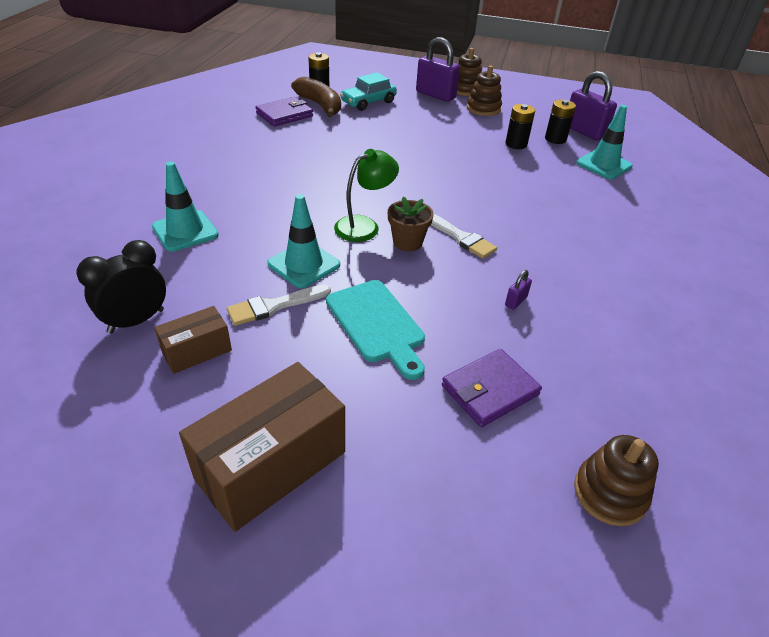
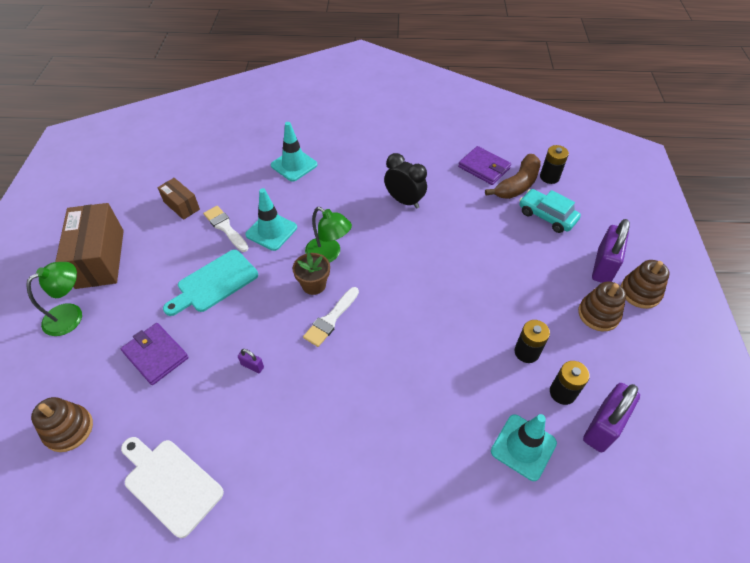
camera: 80 degrees right, 10 degrees up
black clock [76,240,166,334] -> black clock moved to [384,153,427,209]
brown box [179,362,345,532] -> brown box turned 45 degrees clockwise [55,203,124,289]
none -> green lamp [26,262,82,336]
none -> white cutting board [121,437,224,538]

